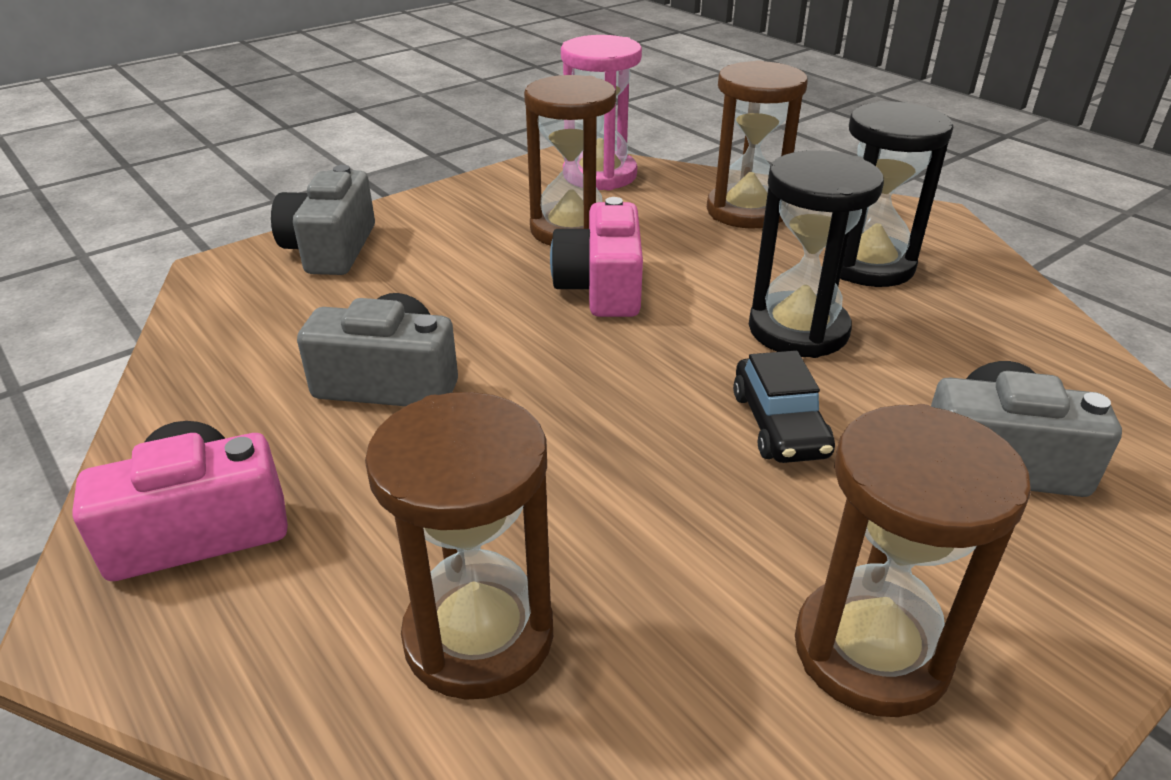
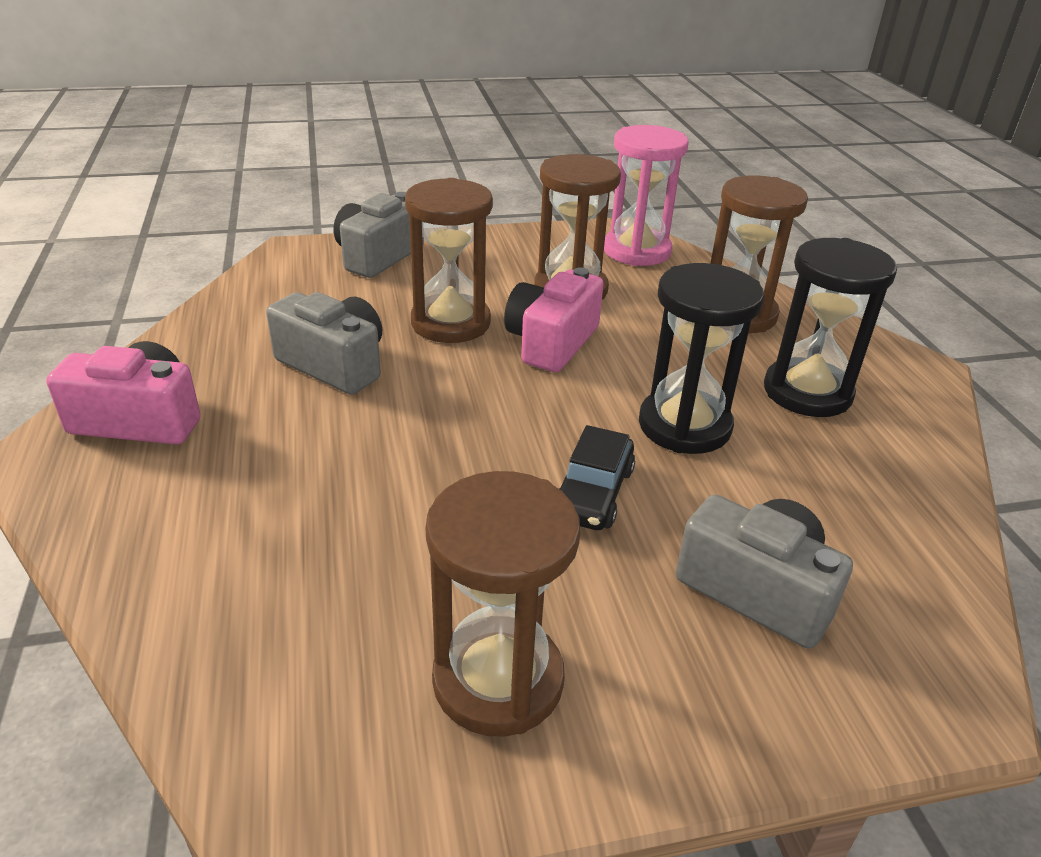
camera: 25 degrees right, 0 degrees up
brown hourglass [365,392,553,700] -> brown hourglass moved to [405,178,493,343]

